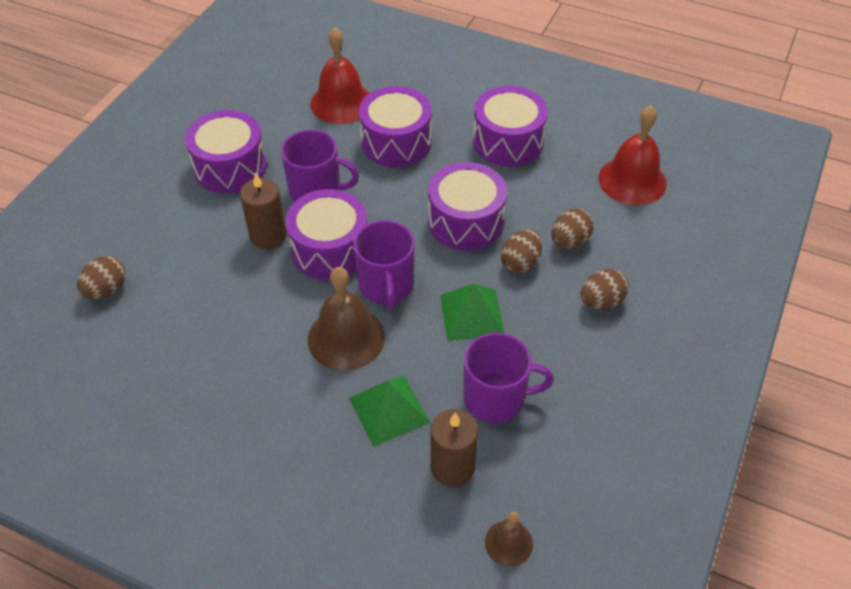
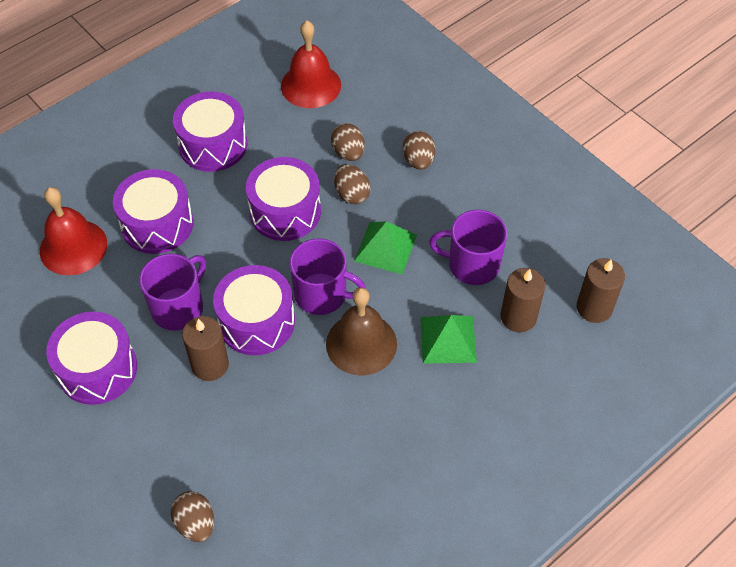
camera: 65 degrees left, 5 degrees up
purple mug [463,333,554,423] -> purple mug turned 105 degrees counterclockwise [429,210,507,285]
brown bell [485,512,533,567] -> brown candle [577,258,625,323]

